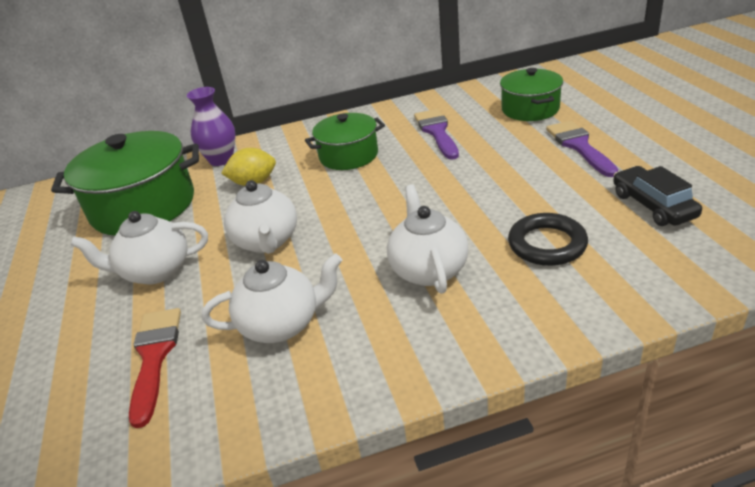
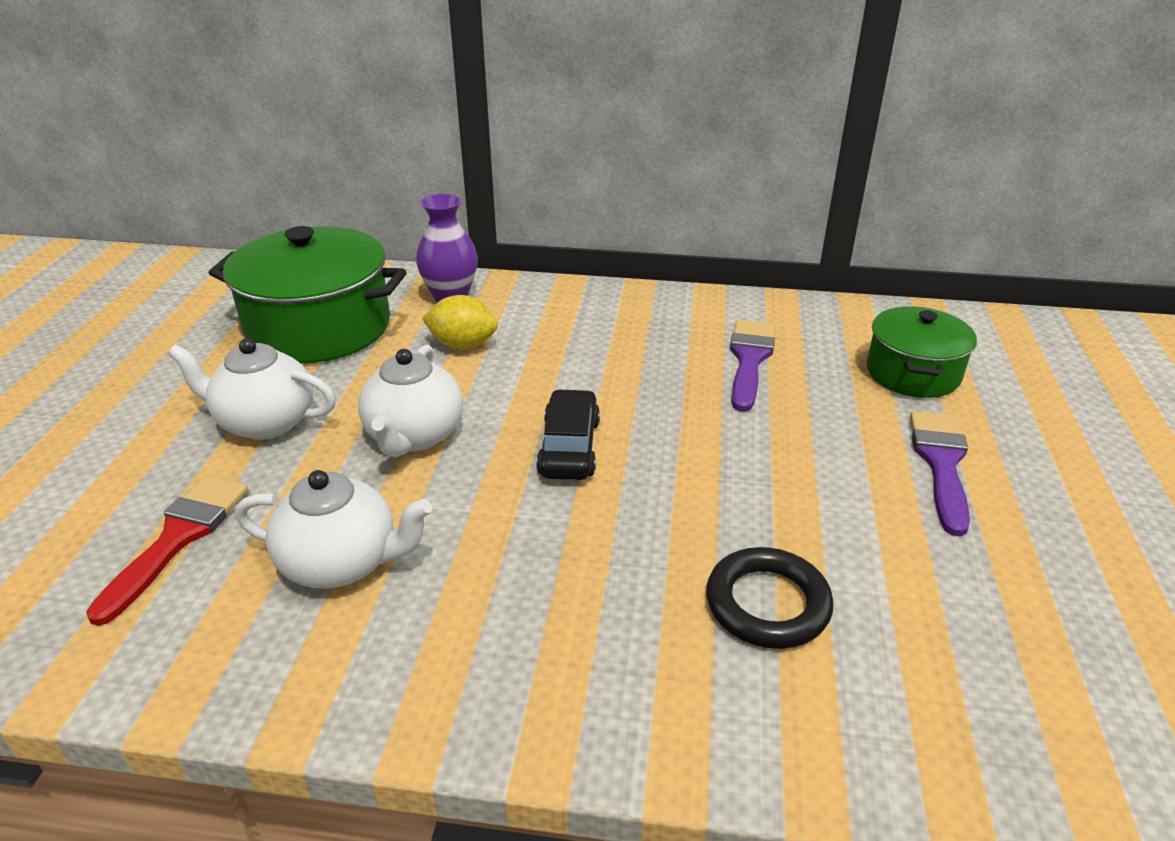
camera: 20 degrees right, 0 degrees up
green pot [305,113,385,170] -> none
white teapot [387,184,468,294] -> none
black car [613,166,702,226] -> black car moved to [536,389,600,480]

